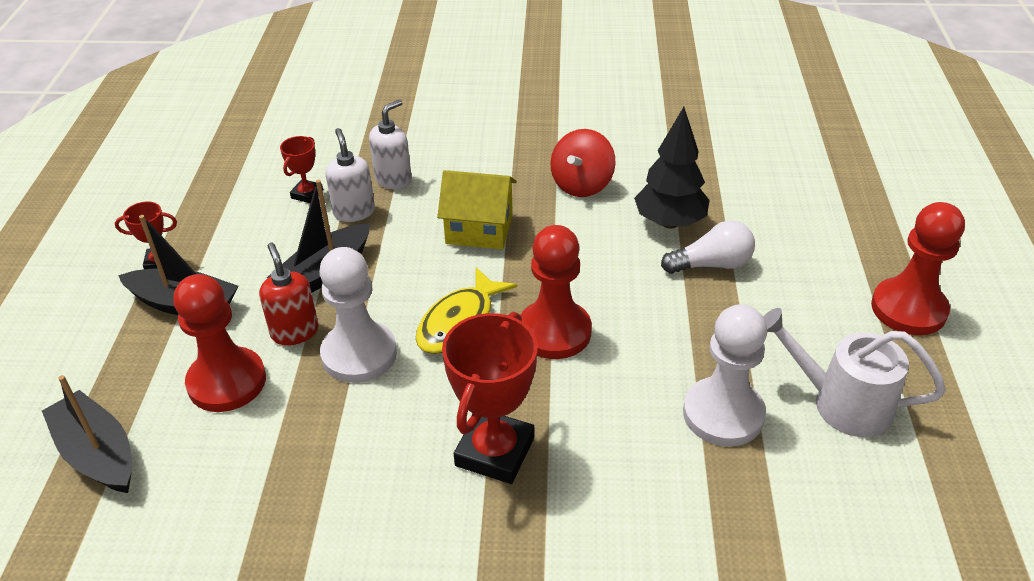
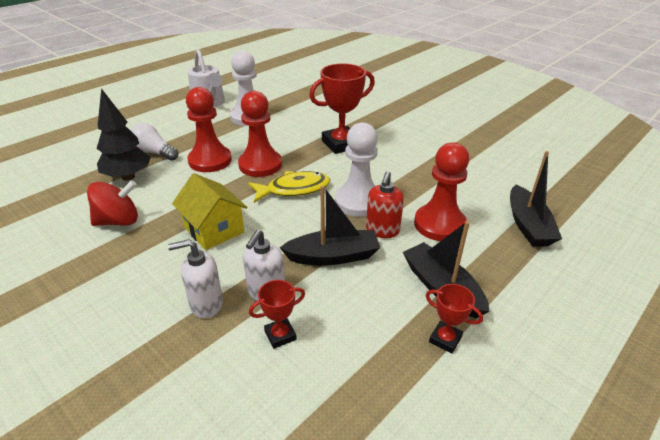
camera: 140 degrees left, 5 degrees down
red pawn [871,202,965,335] -> red pawn moved to [186,87,232,172]

